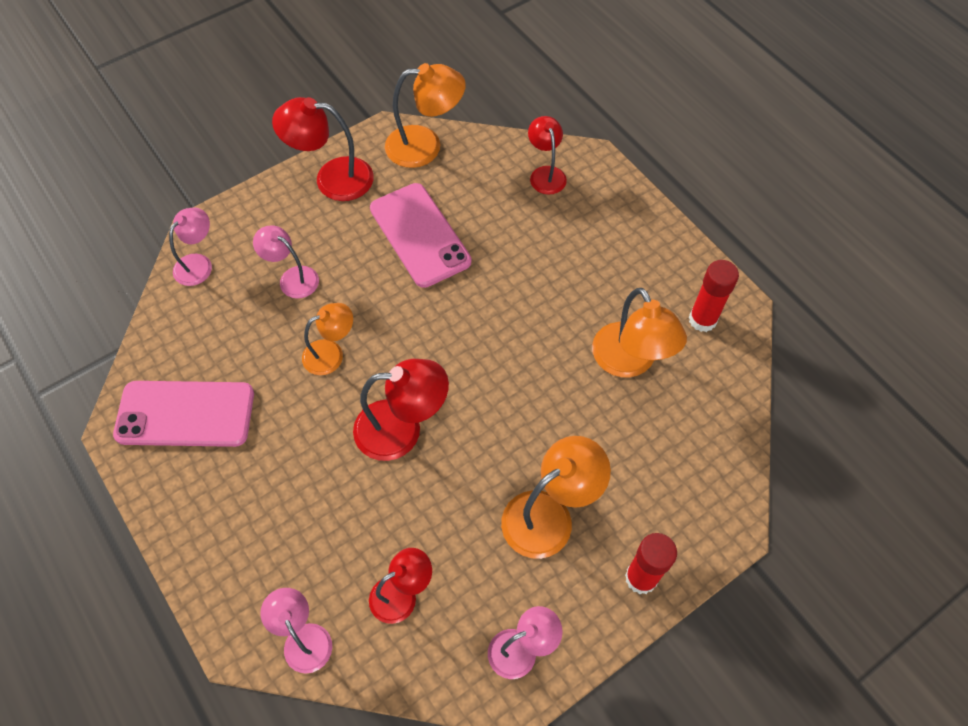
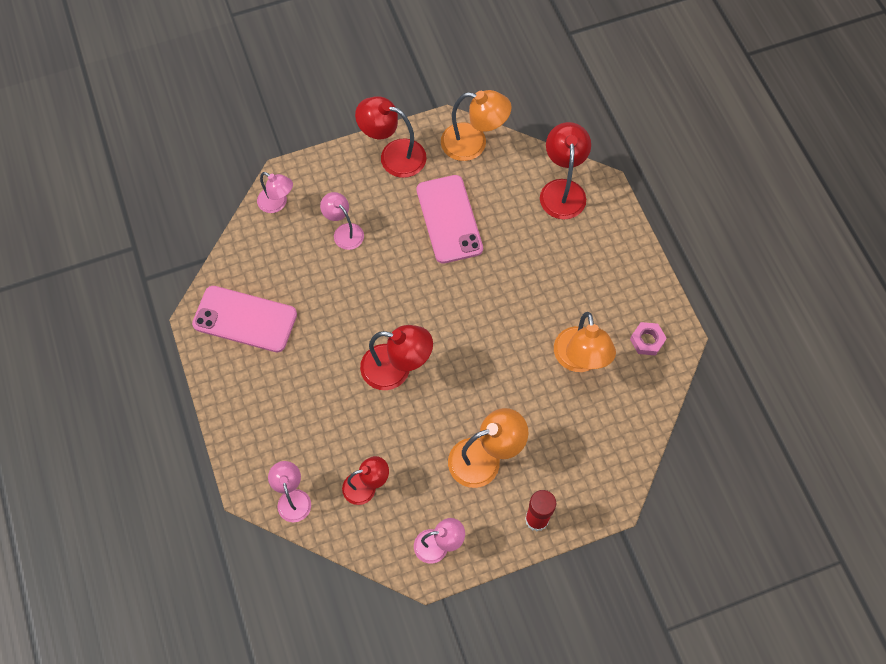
camera: 15 degrees right, 5 degrees up
pink lamp [169,207,212,286] -> pink lamp turned 75 degrees clockwise [257,172,293,213]
orange lamp [302,303,353,375] -> none
red lamp [528,116,567,195] -> red lamp [540,122,591,219], size x1.56
red glue stick [689,260,739,332] -> pink nut [630,322,667,356]

